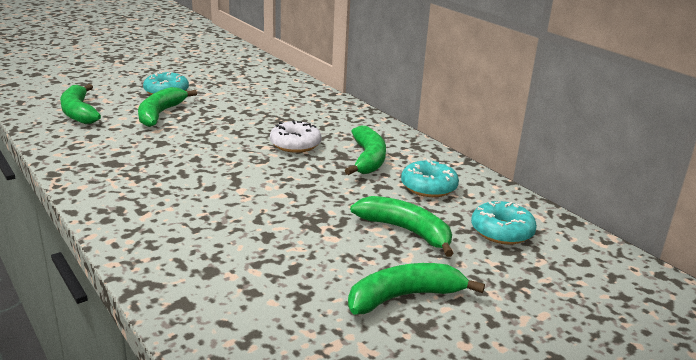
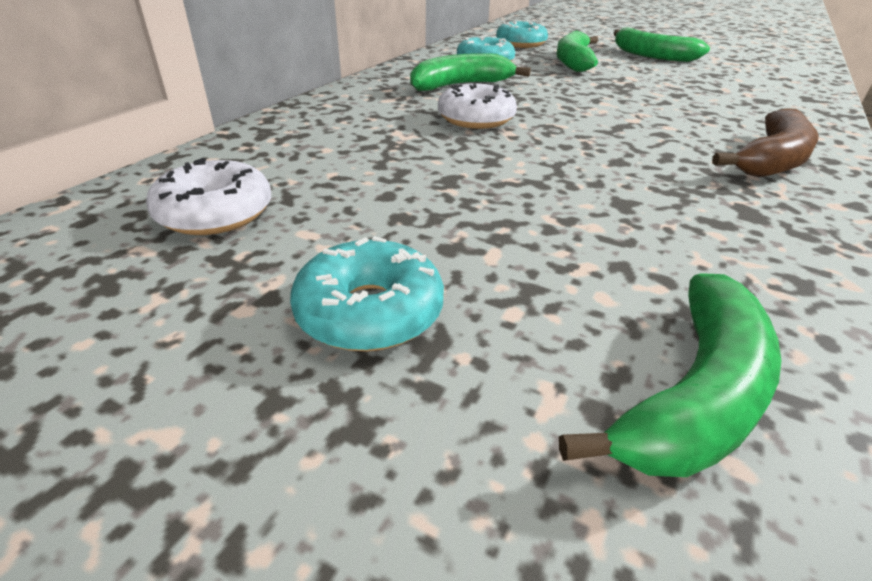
camera: 115 degrees left, 10 degrees up
green banana [138,87,197,127] -> none
none -> white donut [146,158,271,235]
none -> brown banana [712,108,819,177]

